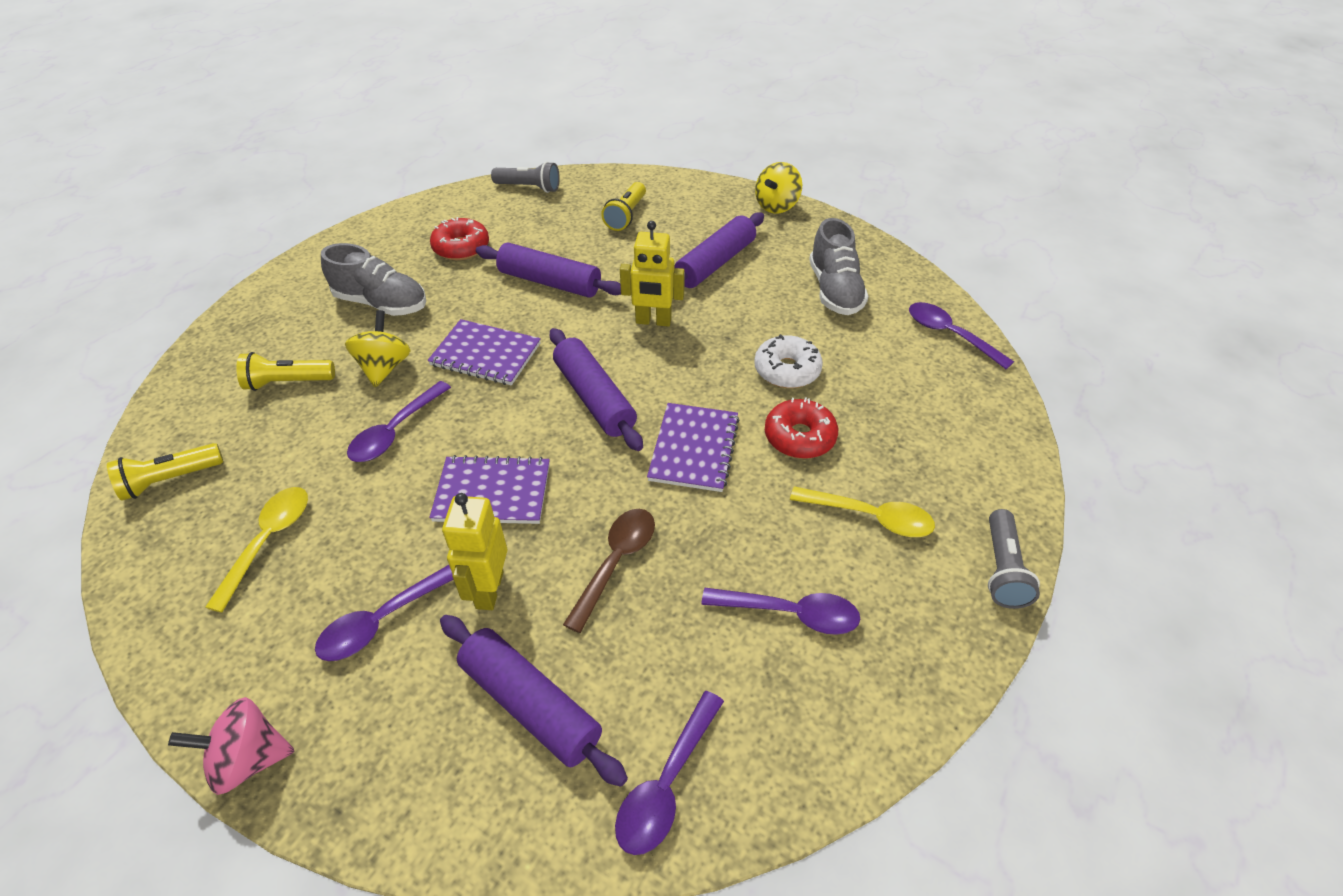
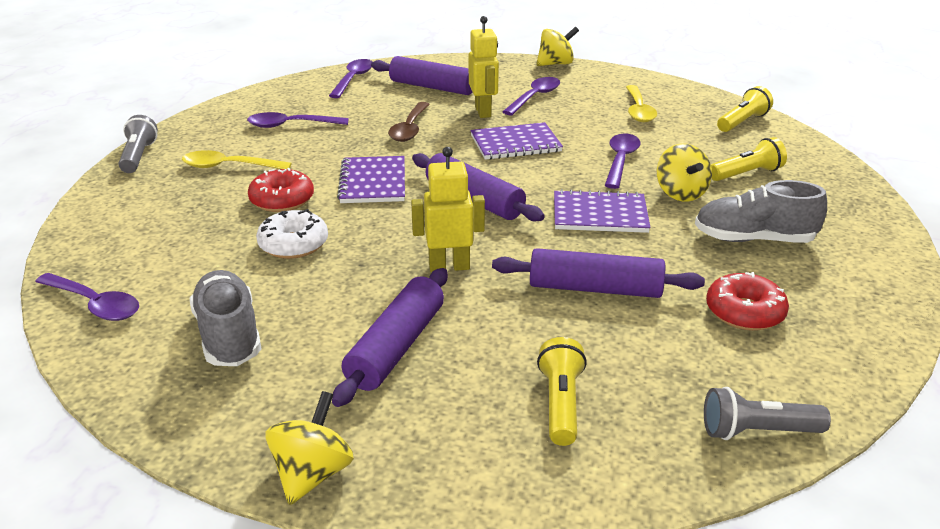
camera: 165 degrees right, 15 degrees down
pink spinning top [168,697,294,795] -> yellow spinning top [536,26,579,66]

